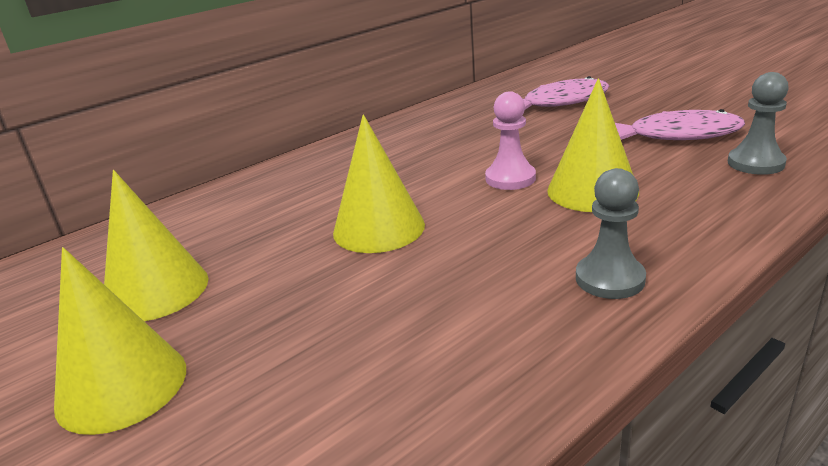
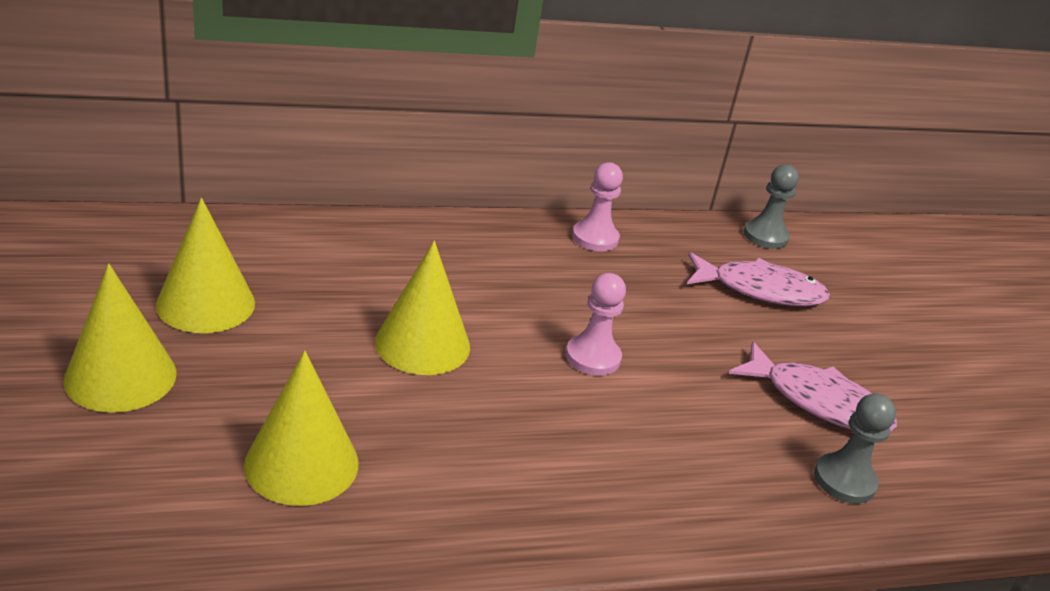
camera: 20 degrees right, 5 degrees up
yellow cone [547,78,639,212] -> yellow cone moved to [244,350,359,506]
grey pawn [576,168,646,299] -> grey pawn moved to [744,164,799,249]
none -> pink pawn [572,162,623,251]

